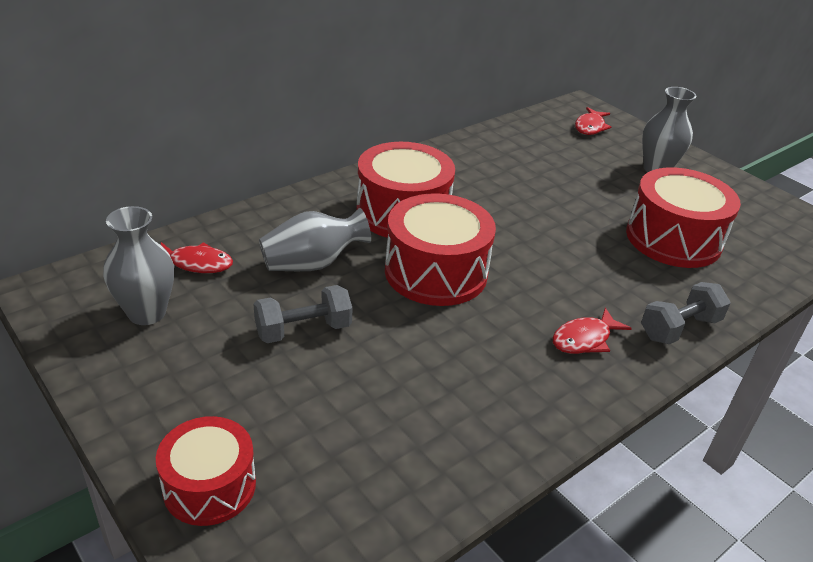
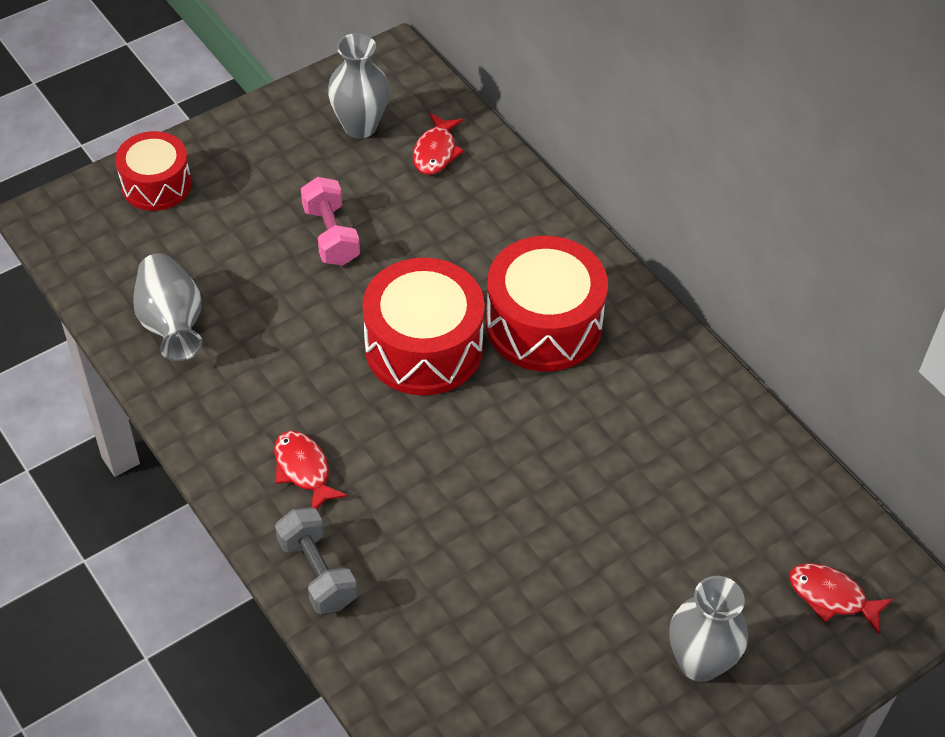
camera: 95 degrees right, 15 degrees up
grey dumbbell [254,285,353,343] -> pink dumbbell [301,177,360,266]
grey vase [259,208,371,271] -> grey vase moved to [133,253,203,361]
red drum [626,167,741,268] -> none

